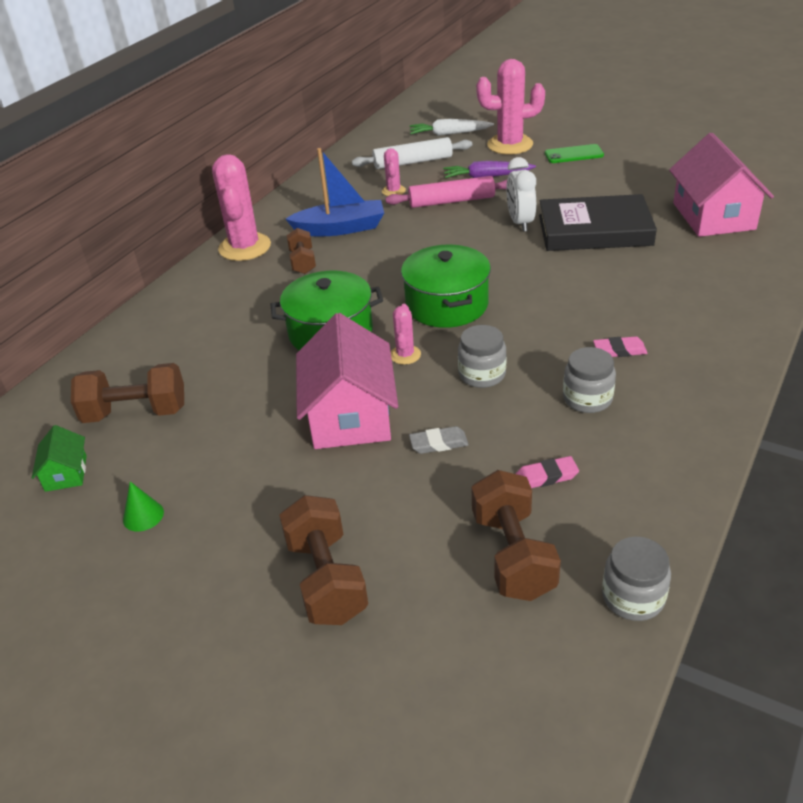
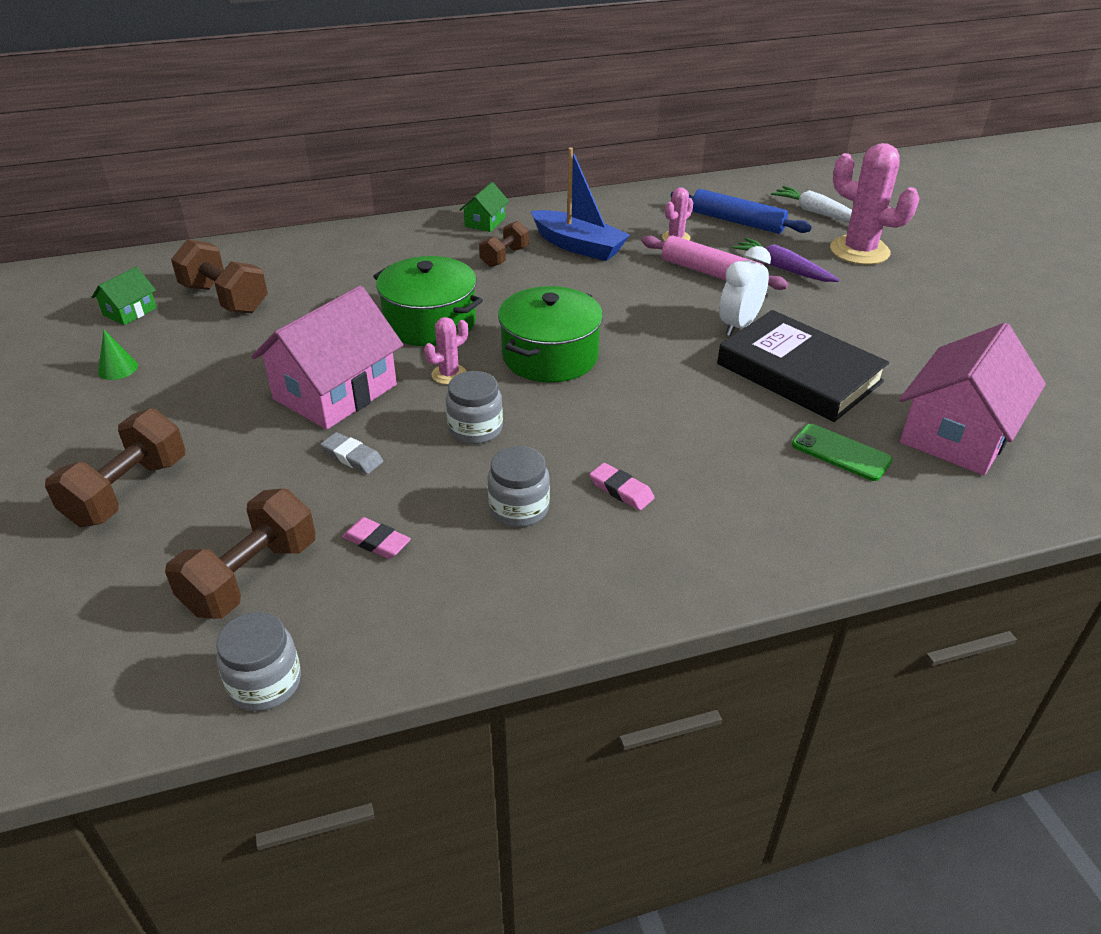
camera: 40 degrees right, 0 degrees up
pink cactus [212,154,271,261] -> green house [460,182,509,232]
white rolling pin [352,137,472,169] -> blue rolling pin [671,189,812,234]
green phone [545,144,604,163] -> green phone moved to [792,424,892,481]

